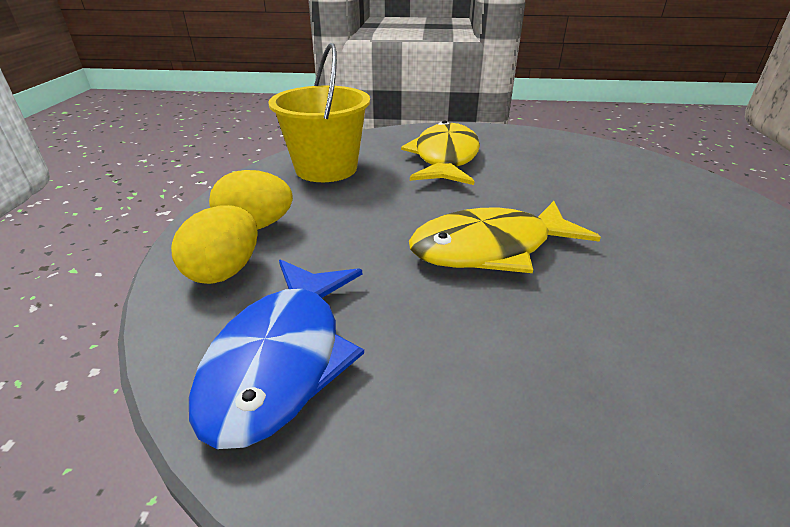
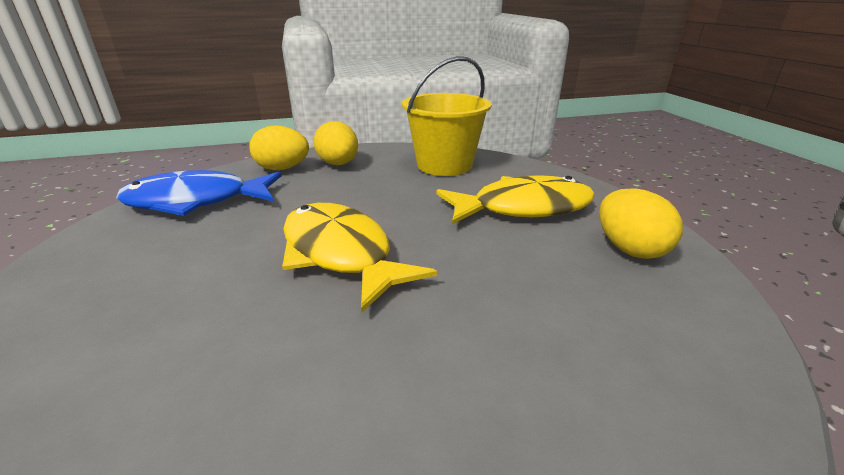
camera: 70 degrees right, 5 degrees down
none -> yellow egg [599,188,683,259]

